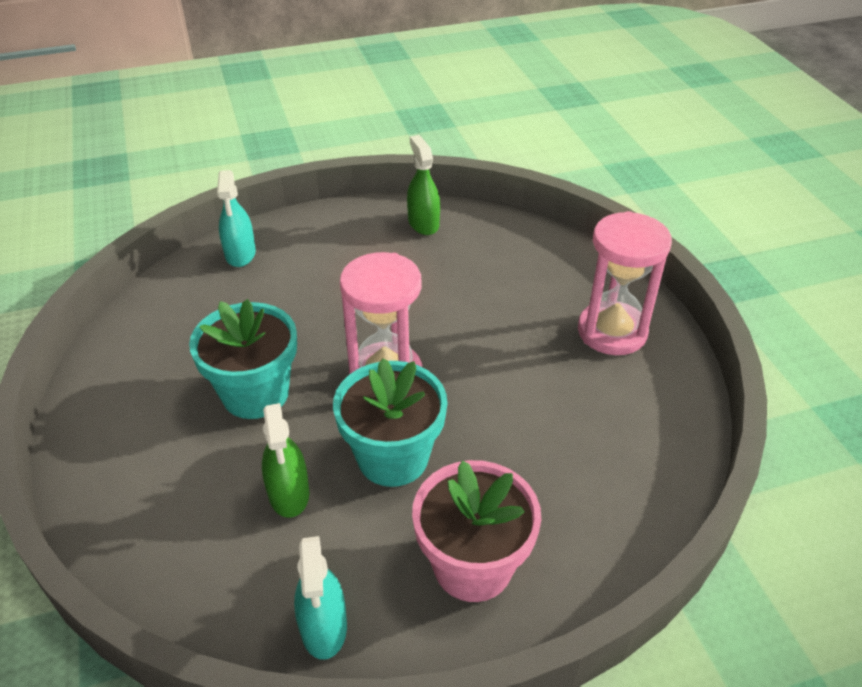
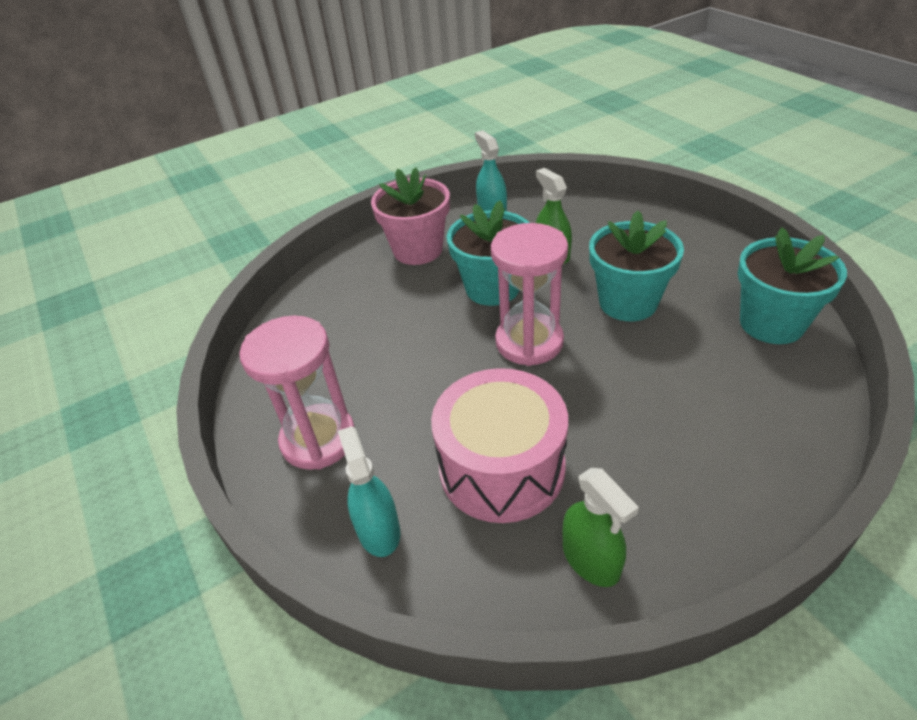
camera: 170 degrees right, 0 degrees up
turquoise spray bottle [217,170,256,267] -> turquoise spray bottle moved to [338,426,400,557]
none -> pink drum [431,368,568,523]
none -> turquoise flower pot [738,227,847,344]

